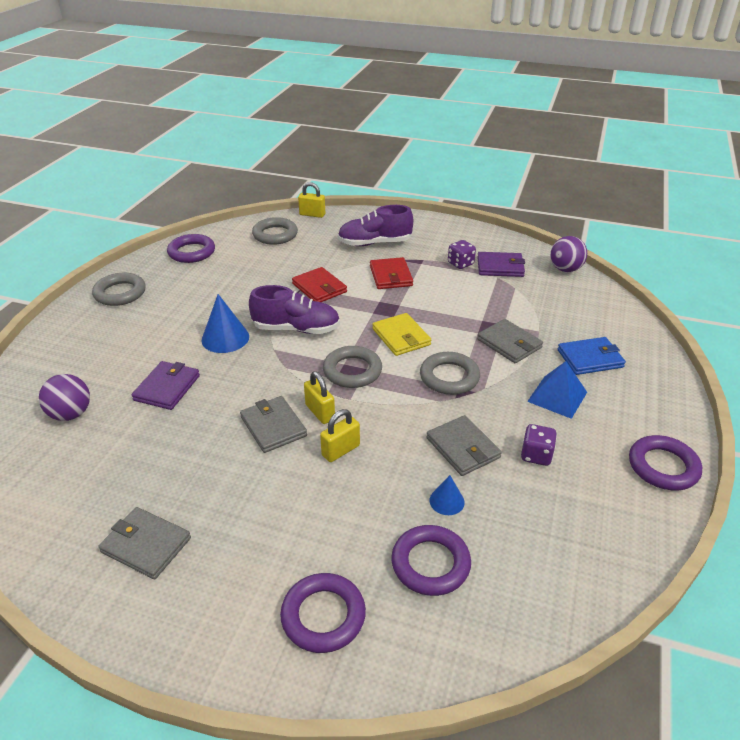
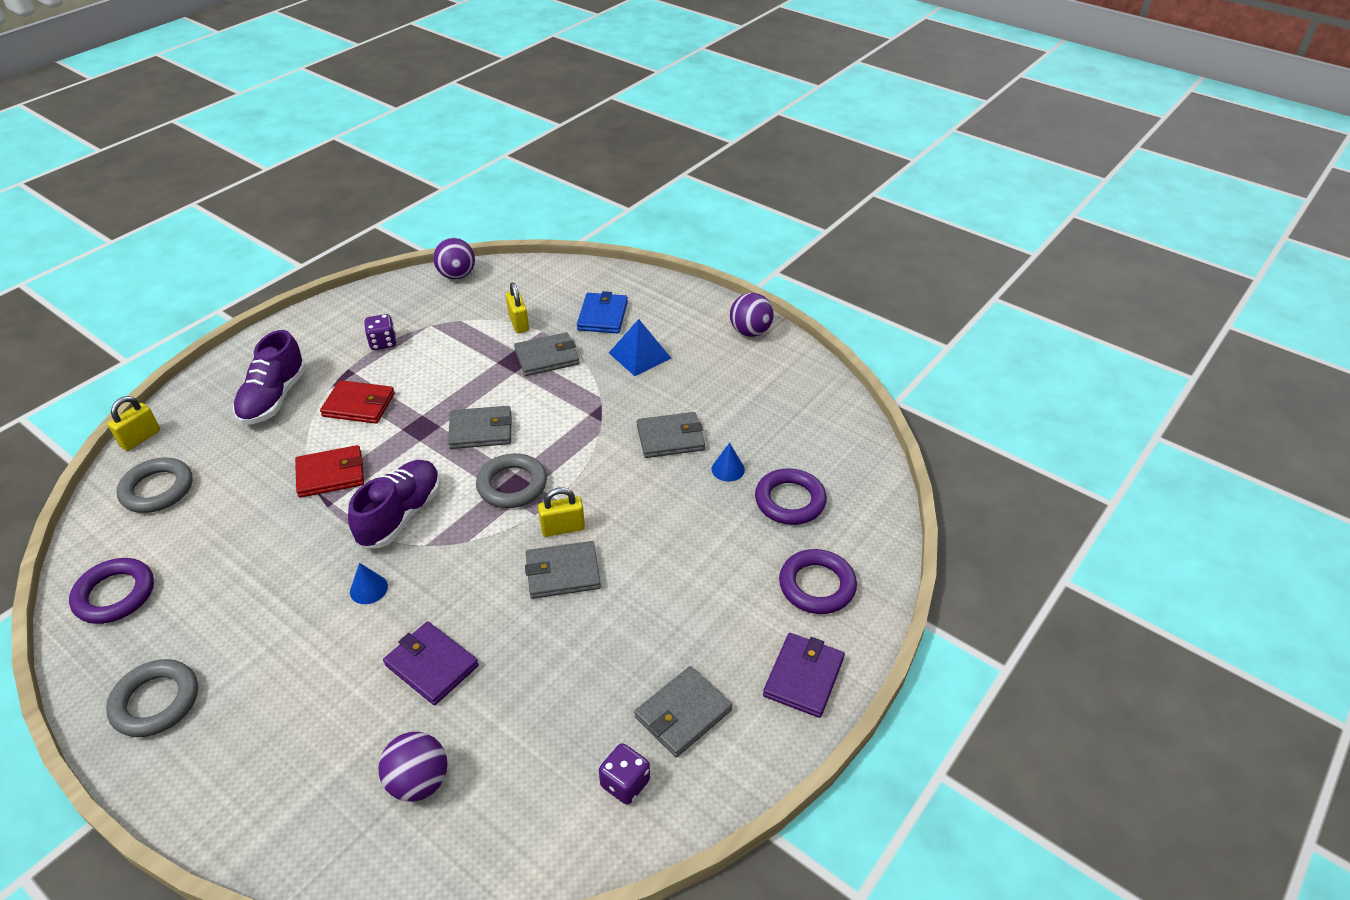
camera: 70 degrees left, 5 degrees up
blue cone [202,294,249,353] -> blue cone [350,563,388,604], size x0.57
yellow padlock [320,409,360,462] -> yellow padlock moved to [506,283,529,333]
yellow wallet [372,313,431,356] -> grey wallet [448,406,512,449]
grey ring [420,352,480,395] -> none
purple wallet [477,252,525,277] -> purple wallet moved to [763,633,845,718]
purple dice [521,424,557,466] -> purple dice moved to [599,743,650,805]
purple ring [629,435,702,490] -> purple ball [730,293,774,337]

